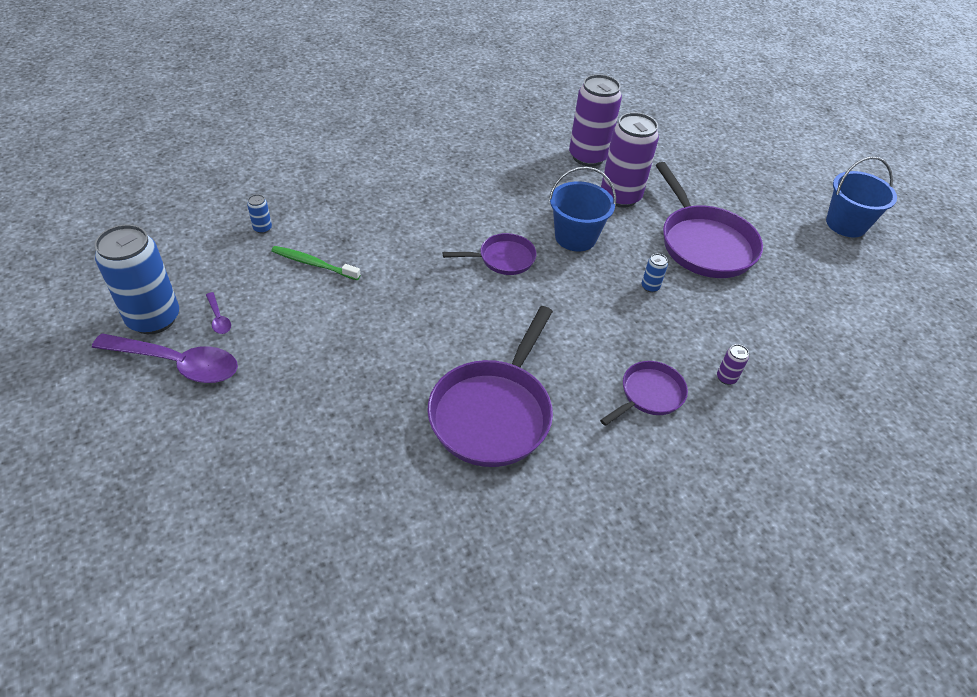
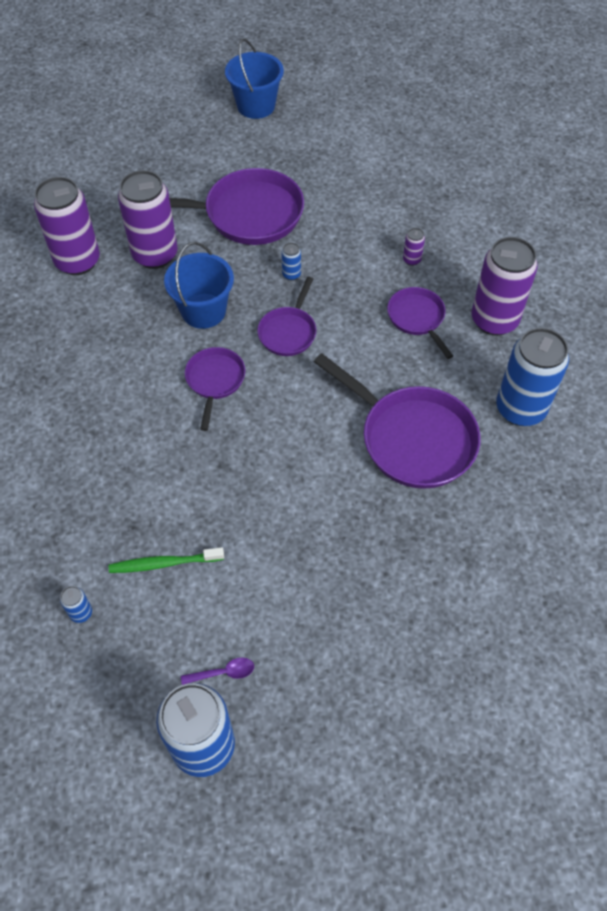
camera: 70 degrees left, 10 degrees up
purple spoon [92,333,238,383] -> none
green toothbrush [271,246,360,280] -> green toothbrush turned 45 degrees clockwise [109,547,224,573]
none -> purple pan [257,277,316,356]
none -> purple can [472,237,538,336]
none -> blue can [496,328,569,426]

